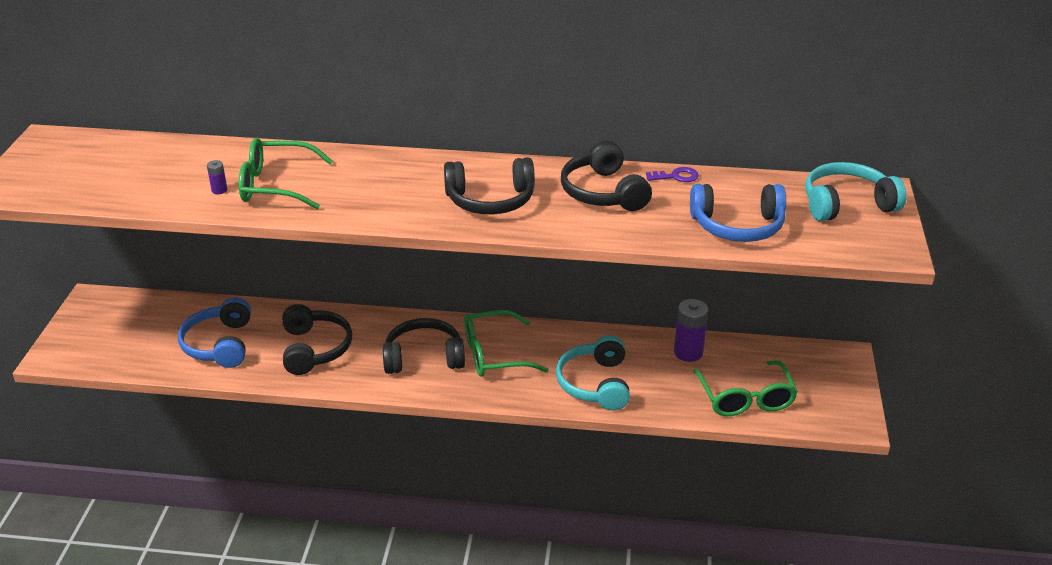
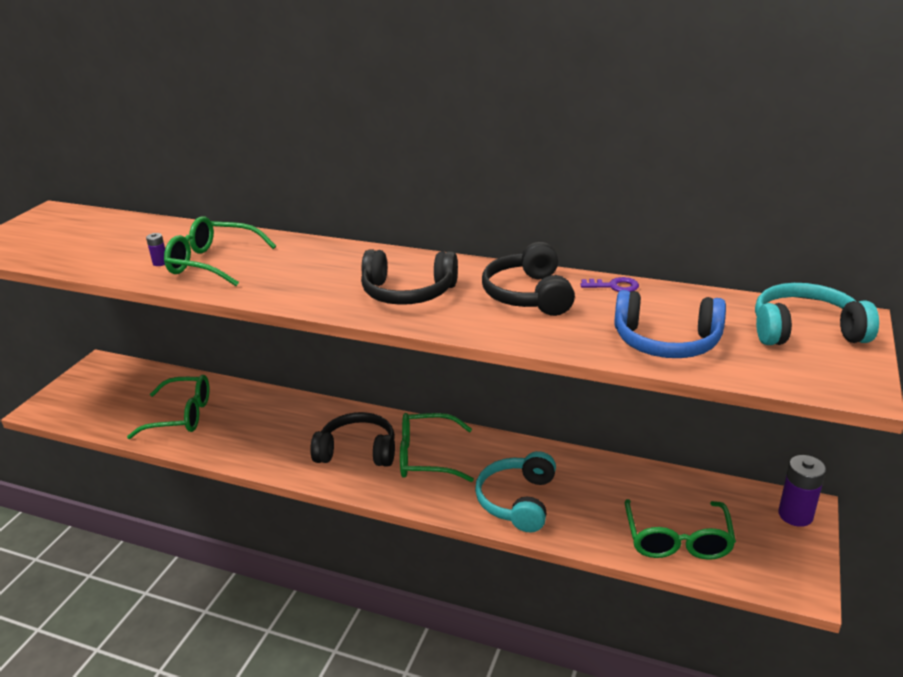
camera: 15 degrees right, 5 degrees down
blue headphones [178,298,251,368] -> green glasses [127,375,210,439]
black headphones [283,304,352,375] -> none
purple battery [674,299,708,362] -> purple battery moved to [778,455,826,527]

